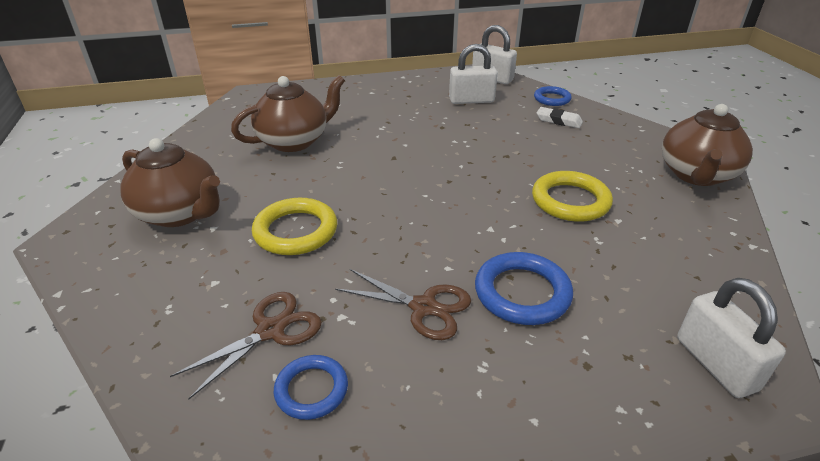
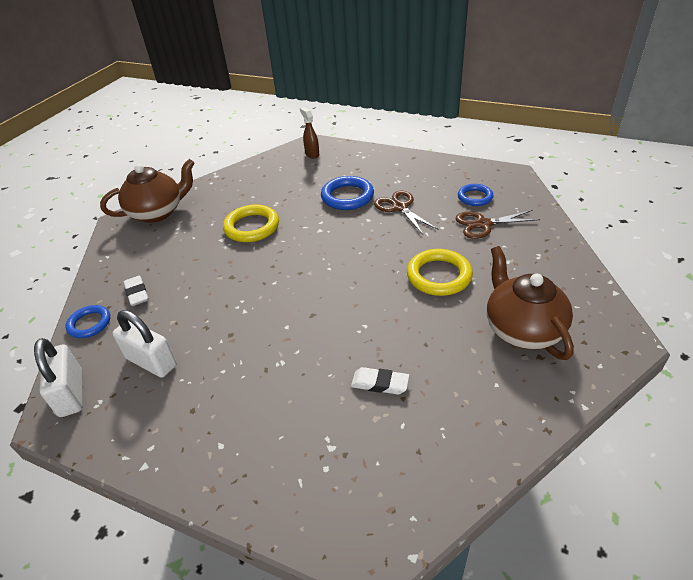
camera: 140 degrees left, 5 degrees up
brown teapot [231,75,345,152] -> white eraser [351,367,409,395]
white padlock [677,278,786,398] -> brown spray bottle [300,107,319,159]

